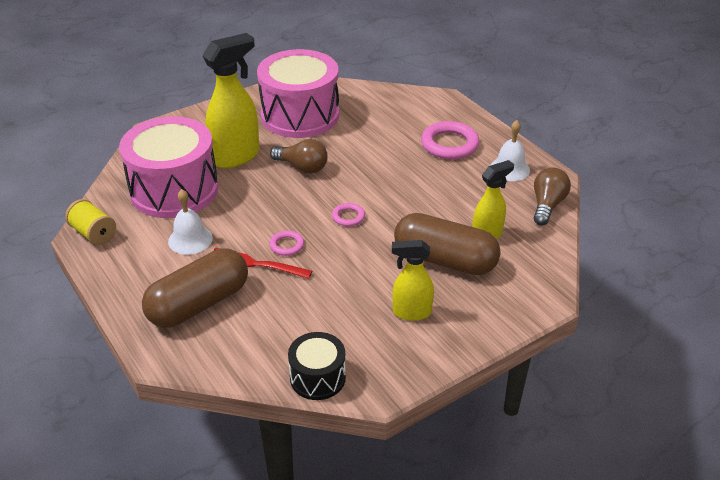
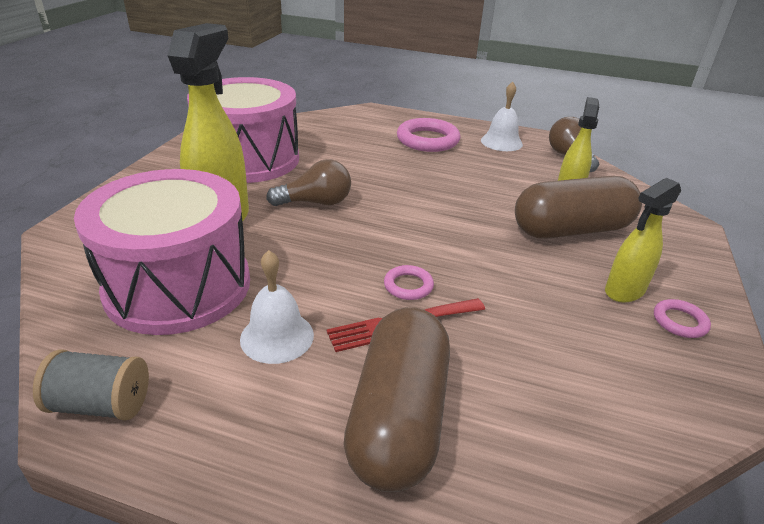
camera: 40 degrees left, 5 degrees down
yellow spool [65,199,116,245] -> grey spool [33,350,149,421]
black drum [288,332,346,400] -> none
pink ring [332,203,365,226] -> pink ring moved to [654,299,711,338]

